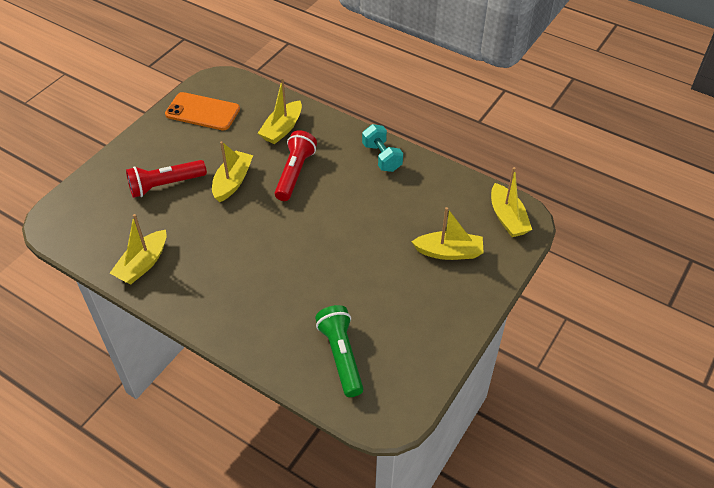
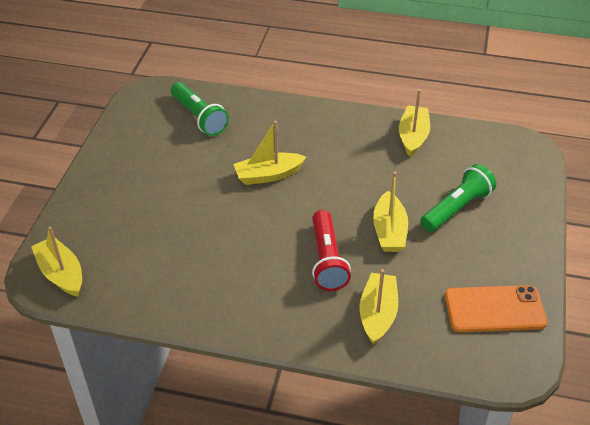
camera: 160 degrees right, 5 degrees down
red flashlight [126,160,207,198] -> green flashlight [421,164,496,232]
turquoise dumbbell [362,124,403,172] -> none
yellow boat [412,207,484,260] -> yellow boat moved to [234,121,306,185]

